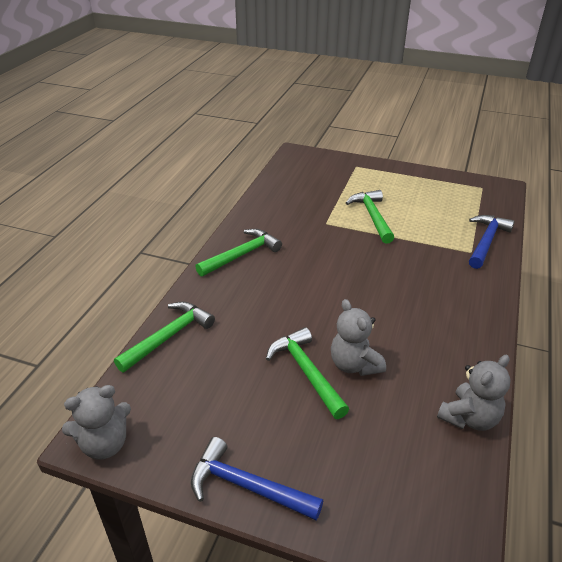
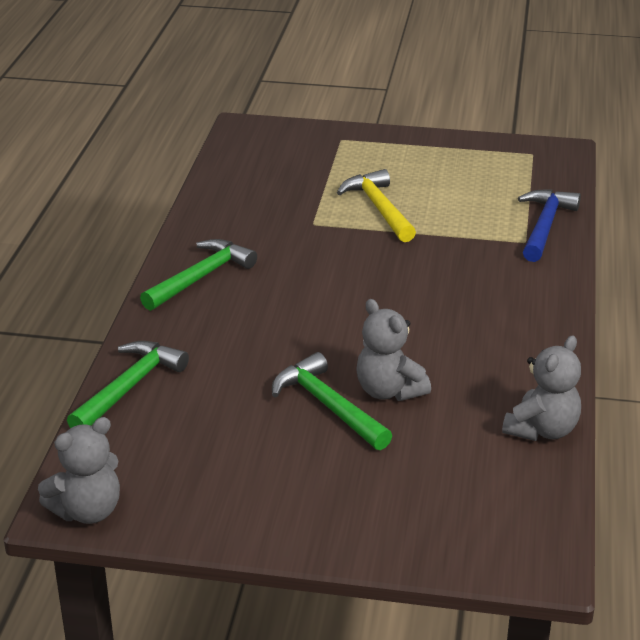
camera: 10 degrees left, 5 degrees down
blue hammer [191,437,323,520] -> none
green hammer [346,190,394,244] -> yellow hammer [337,169,416,242]

